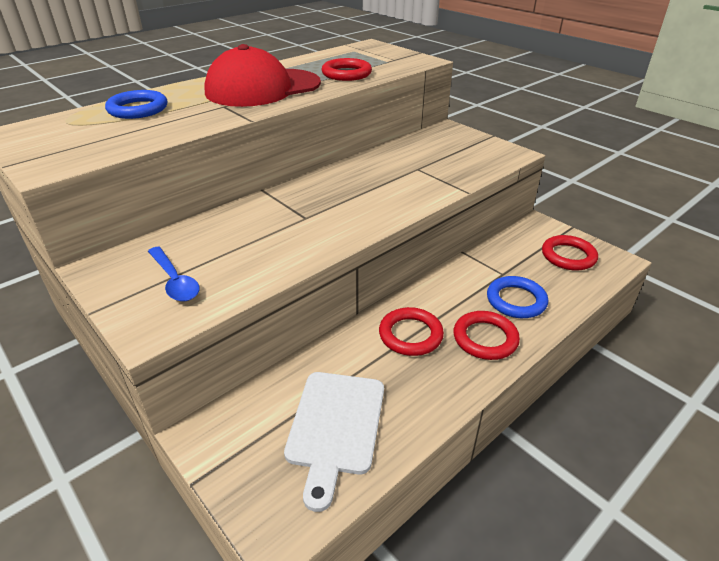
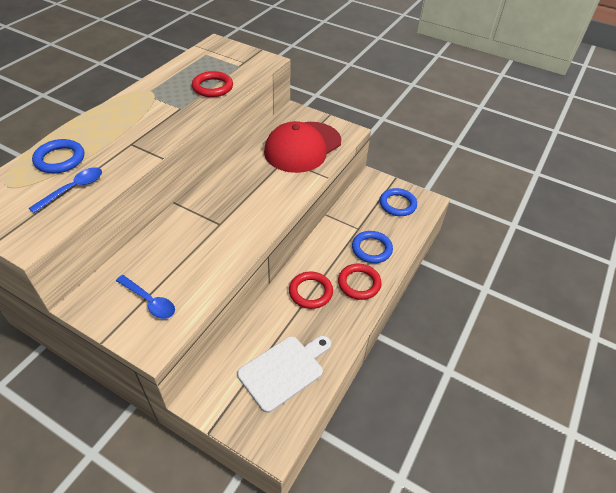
camera: 20 degrees left, 10 degrees up
red cap [204,44,321,107] -> red cap moved to [264,121,341,173]
white cutting board [284,372,384,512] -> white cutting board turned 120 degrees counterclockwise [237,336,331,413]
red ring [542,235,598,271] -> blue ring [380,188,417,216]
none -> blue spoon [29,167,102,213]

